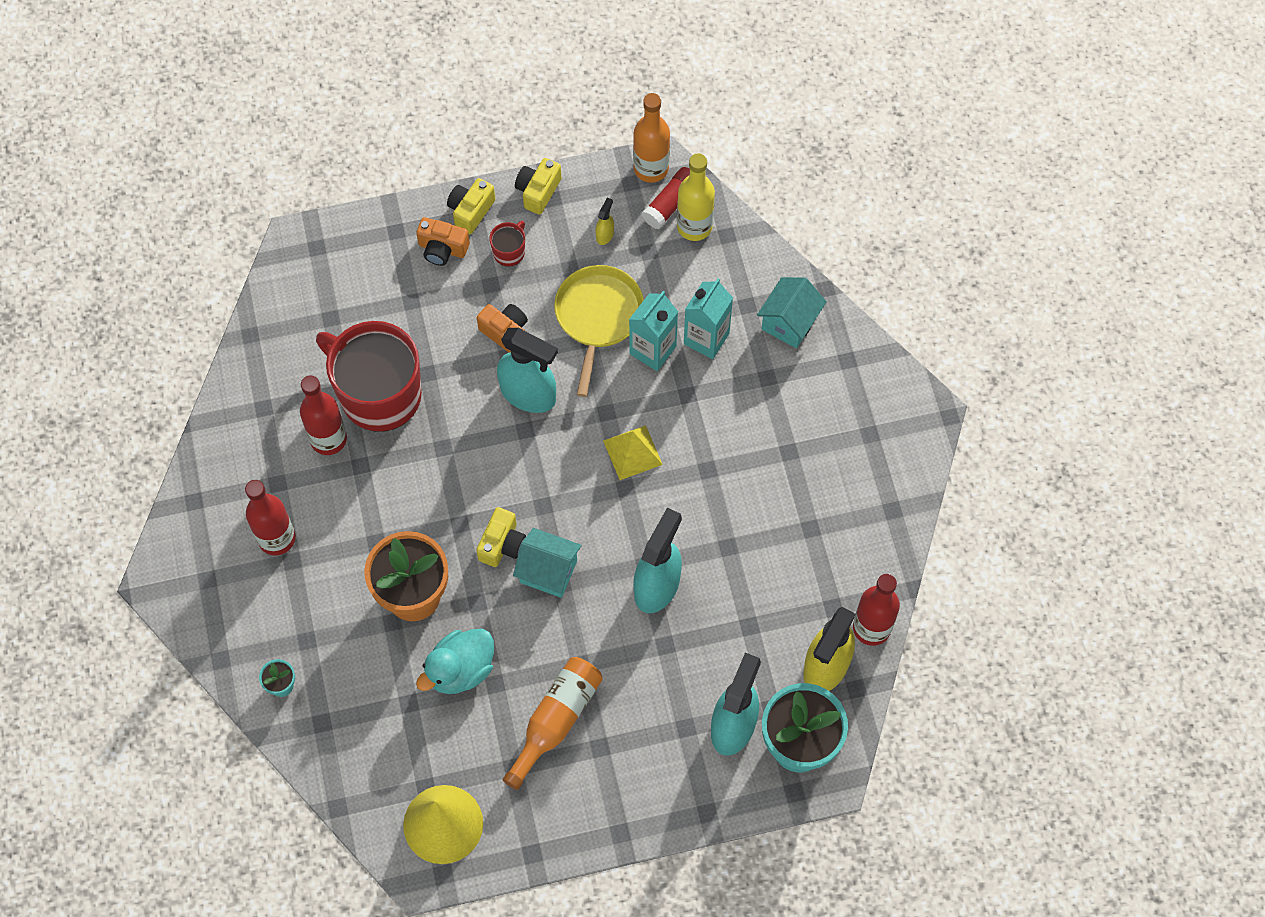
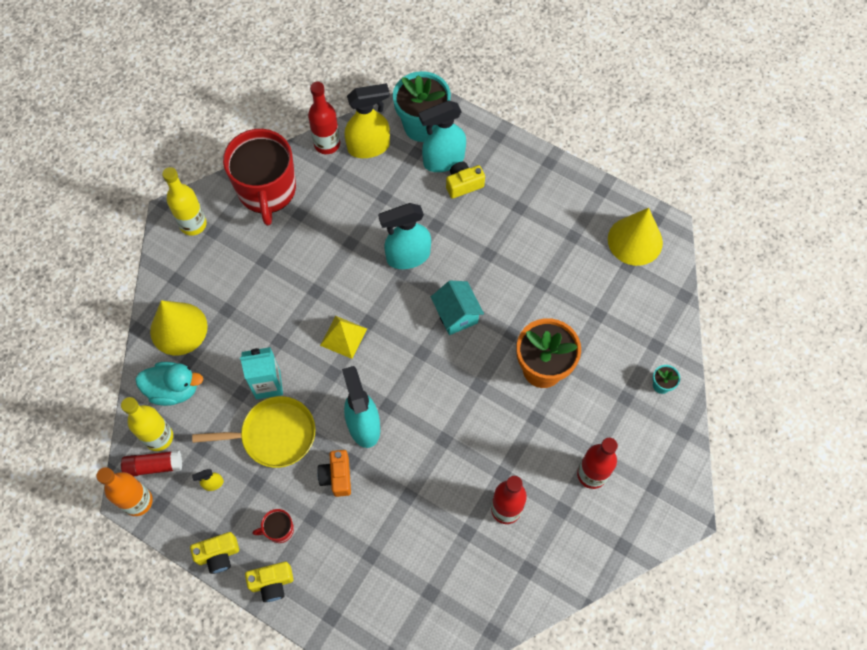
camera: 135 degrees left, 0 degrees up
red mug [316,321,422,432] -> red mug moved to [223,129,296,226]
orange camera [416,217,470,266] -> none
turquoise duck [416,629,494,694] -> turquoise duck moved to [135,362,203,406]
yellow camera [476,507,526,567] -> yellow camera moved to [446,162,485,199]
orange bottle [503,657,603,790] -> none
yellow pan [554,265,644,397] -> yellow pan turned 150 degrees counterclockwise [192,396,315,468]
turquoise carton [684,279,733,359] -> none
turquoise house [757,277,827,348] -> yellow cone [150,300,208,355]
none -> yellow bottle [162,167,207,236]

